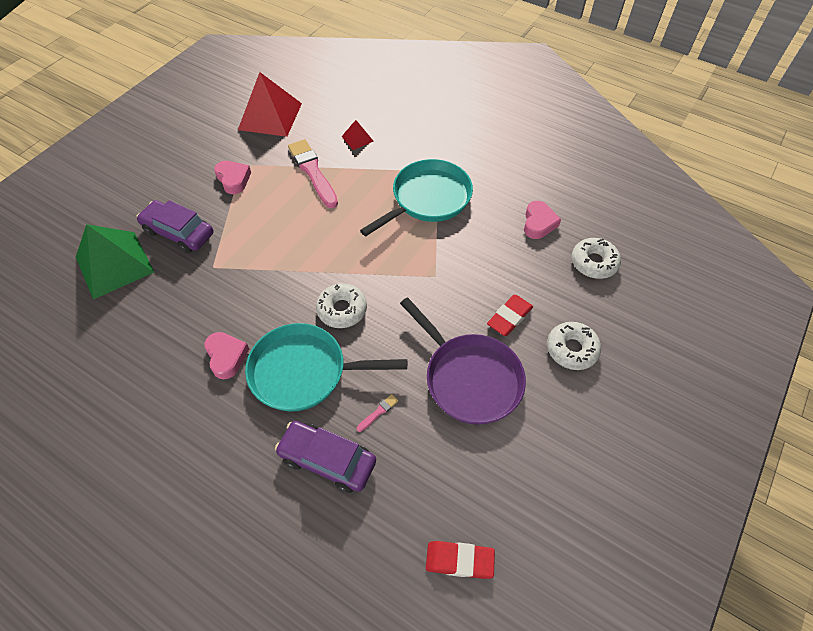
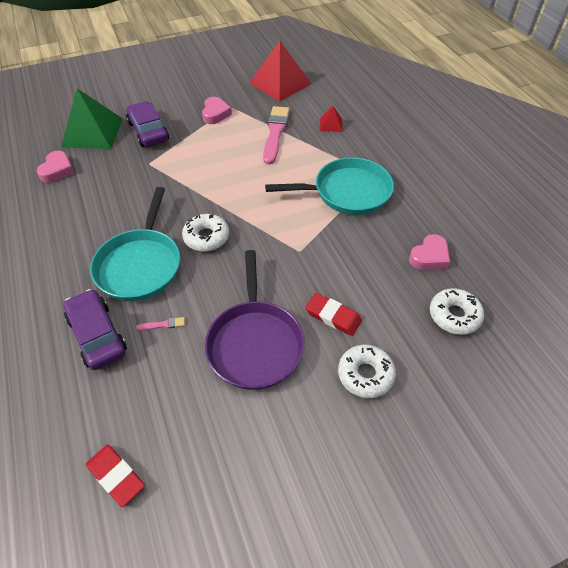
camera: 35 degrees right, 5 degrees down
pink heart [204,332,249,379] -> pink heart moved to [37,151,74,183]
turquoise pan [245,323,407,412] -> turquoise pan turned 120 degrees counterclockwise [90,187,180,301]
red eraser [487,295,533,336] -> red eraser turned 45 degrees clockwise [305,293,362,336]

